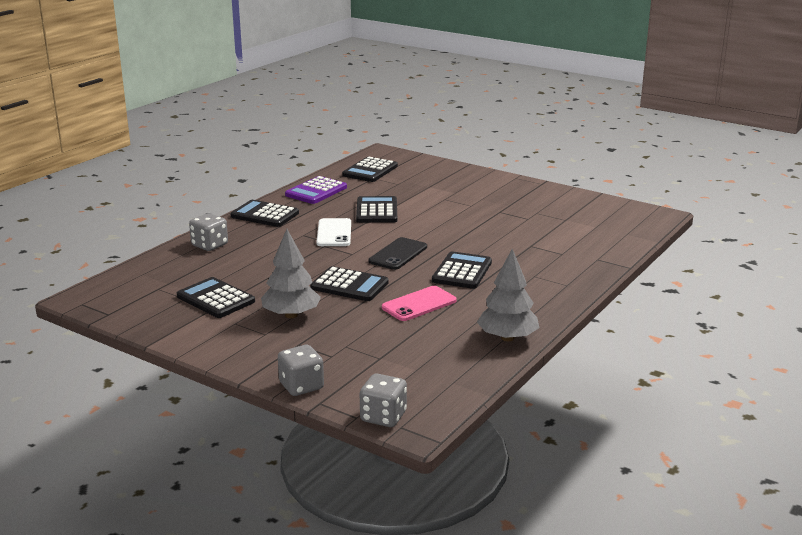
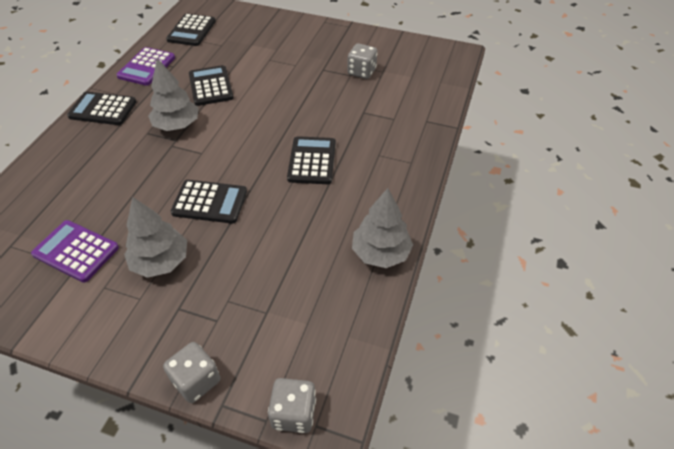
camera: 15 degrees left, 25 degrees up
black calculator [177,277,255,318] -> purple calculator [31,220,119,283]
grey dice [189,213,228,251] -> grey dice moved to [347,44,377,79]
white phone [316,218,351,246] -> grey tree [148,58,199,131]
black phone [368,237,427,270] -> none
pink phone [382,286,456,321] -> none

